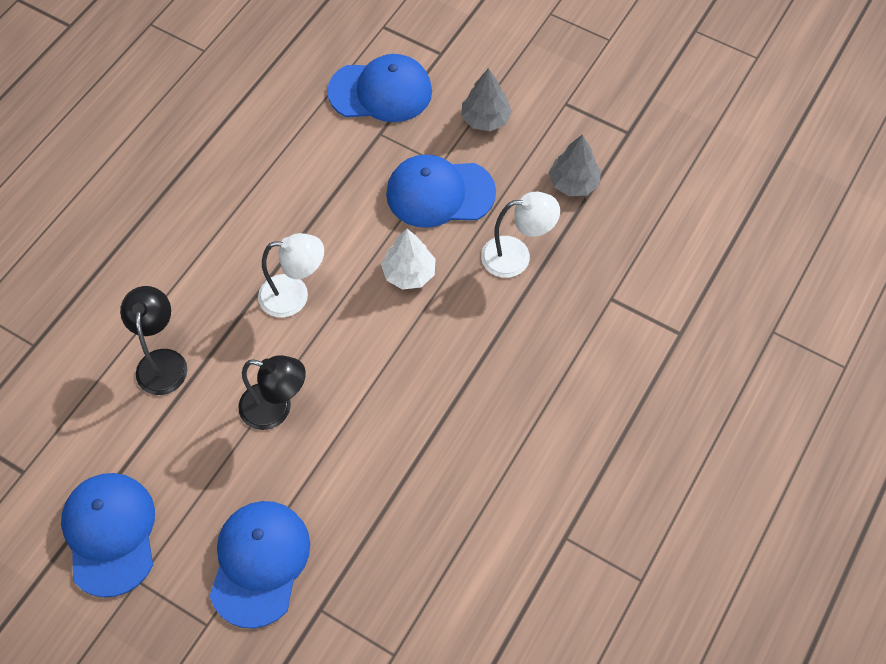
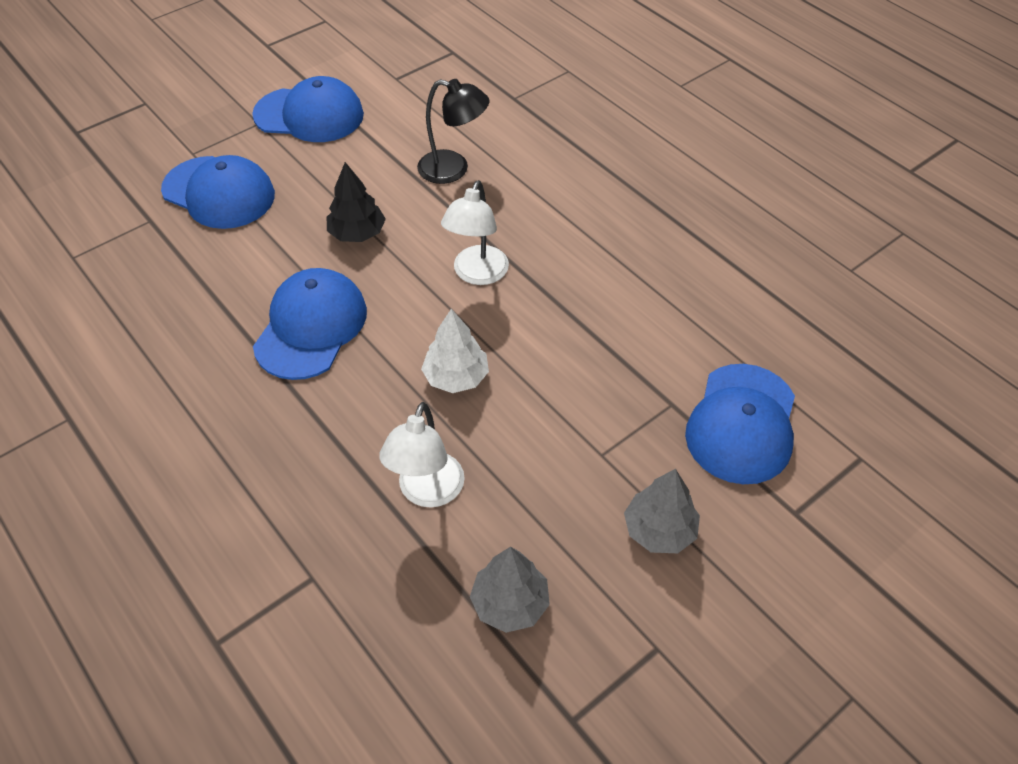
camera: 110 degrees right, 10 degrees down
black lamp [239,355,306,430] -> black tree [327,162,386,242]
blue cap [386,154,496,228] -> blue cap moved to [253,268,367,380]

